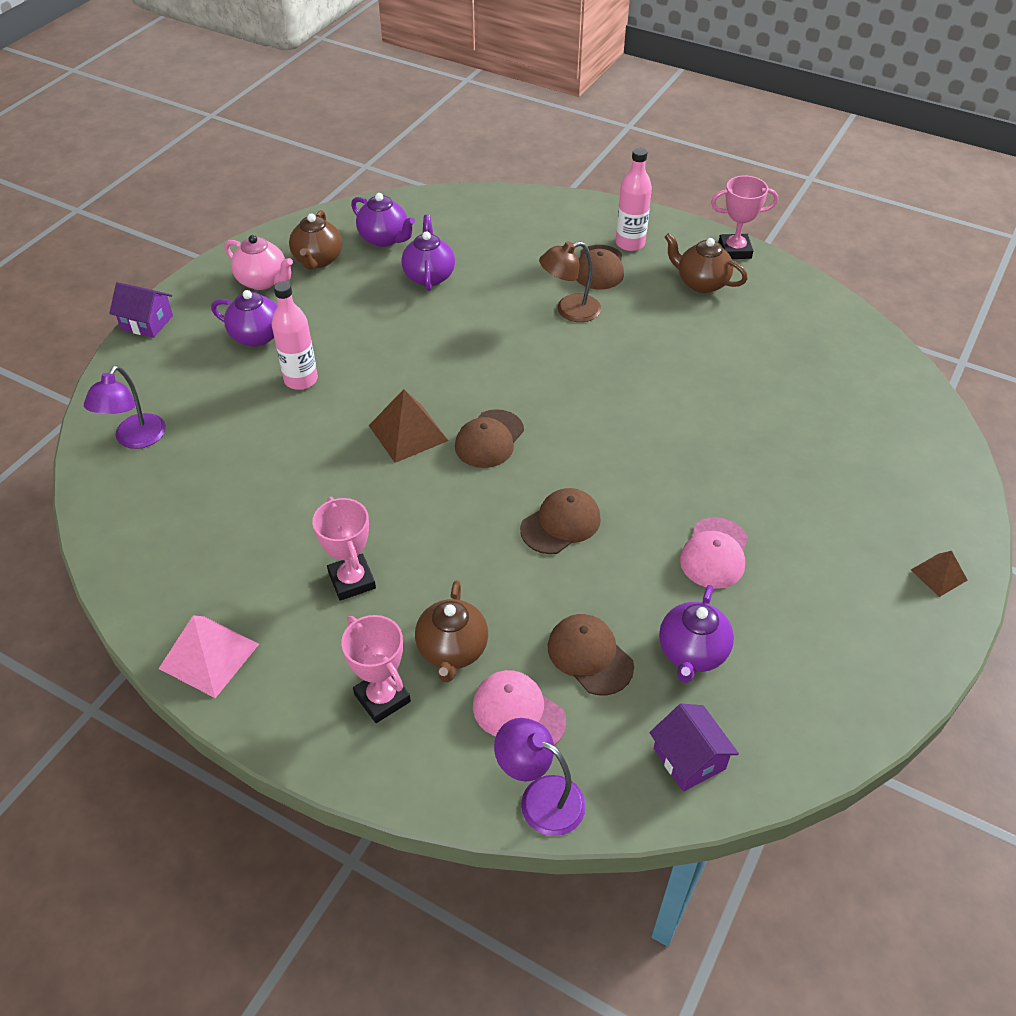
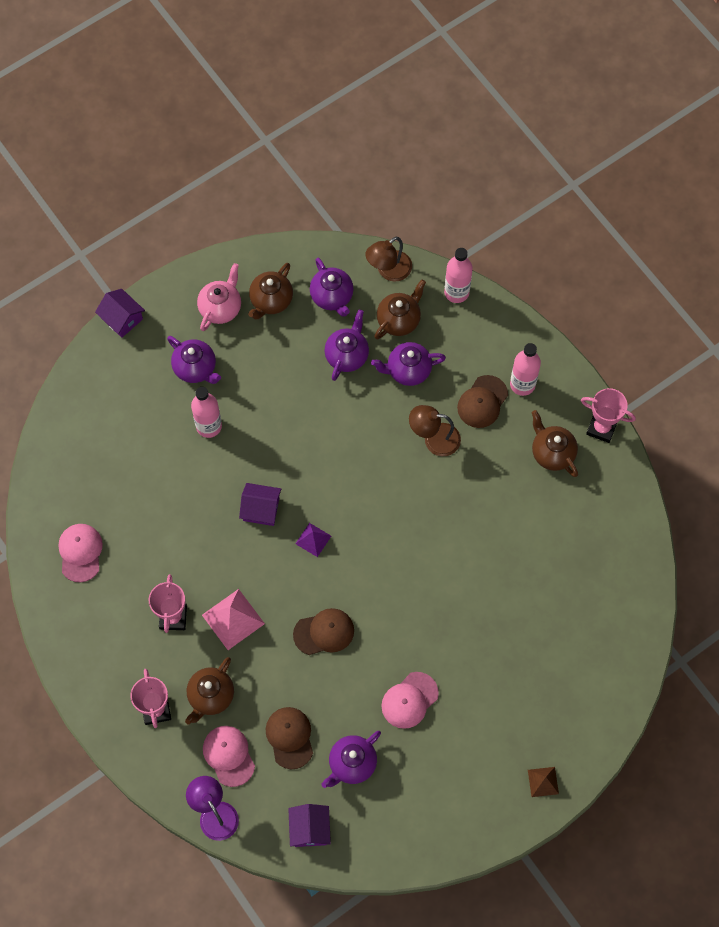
camera: 25 degrees right, 20 degrees up
purple lamp [84,366,166,449] -> none
pink pyramid [159,615,259,698] -> pink pyramid moved to [202,589,265,650]
pink teapot [225,235,293,290] -> pink teapot turned 120 degrees counterclockwise [197,263,241,331]
brown pyramid [369,389,448,463] -> purple house [239,483,281,526]
brown cap [455,409,524,468] -> purple pyramid [295,523,331,557]
none -> pink cap [58,524,103,582]
none -> brown lamp [365,237,412,282]
none -> purple teapot [371,342,446,386]
none -> brown teapot [374,280,426,339]
none -> pink bottle [444,248,473,303]

